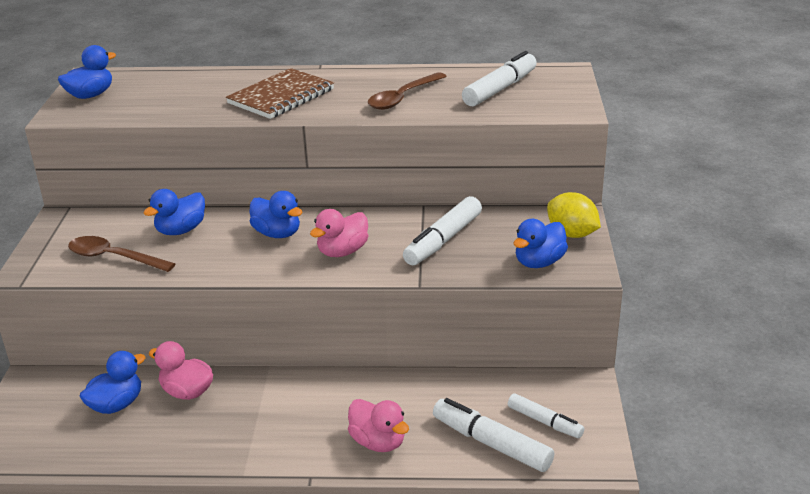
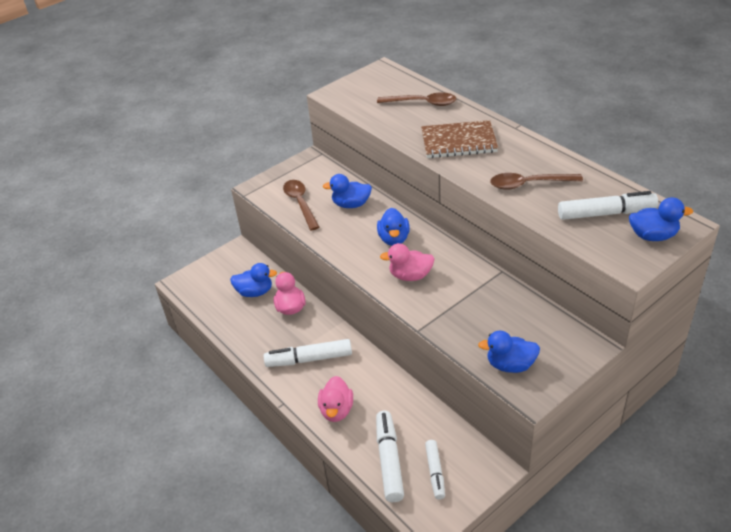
camera: 50 degrees right, 10 degrees up
blue duck [58,45,116,99] -> blue duck moved to [629,197,693,241]
white marker [403,196,482,266] -> white marker moved to [264,339,352,367]
yellow lemon [547,192,601,238] -> none
none -> brown spoon [377,92,456,106]

